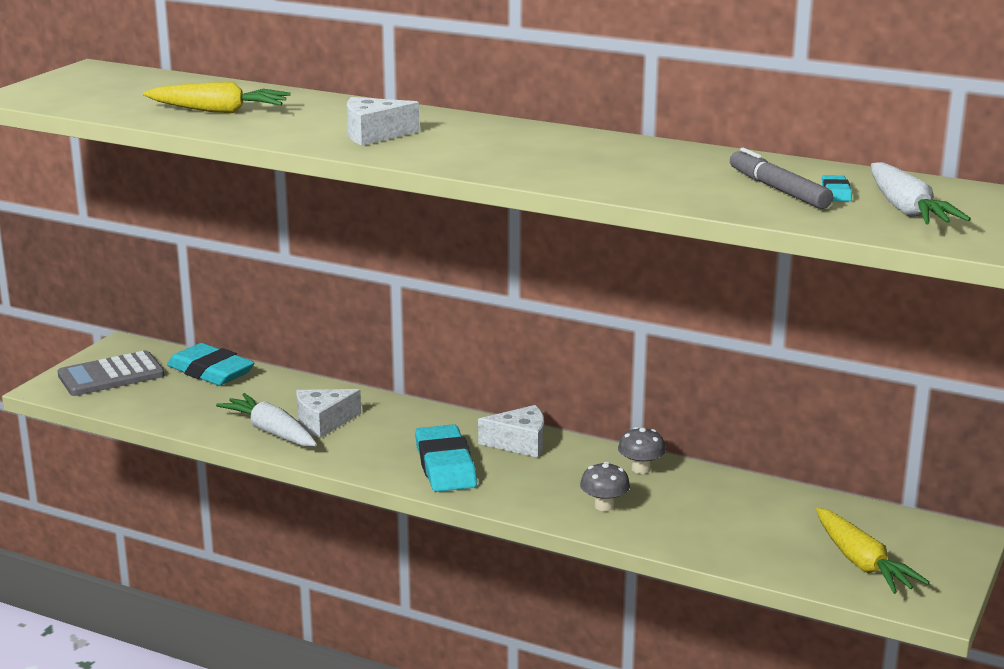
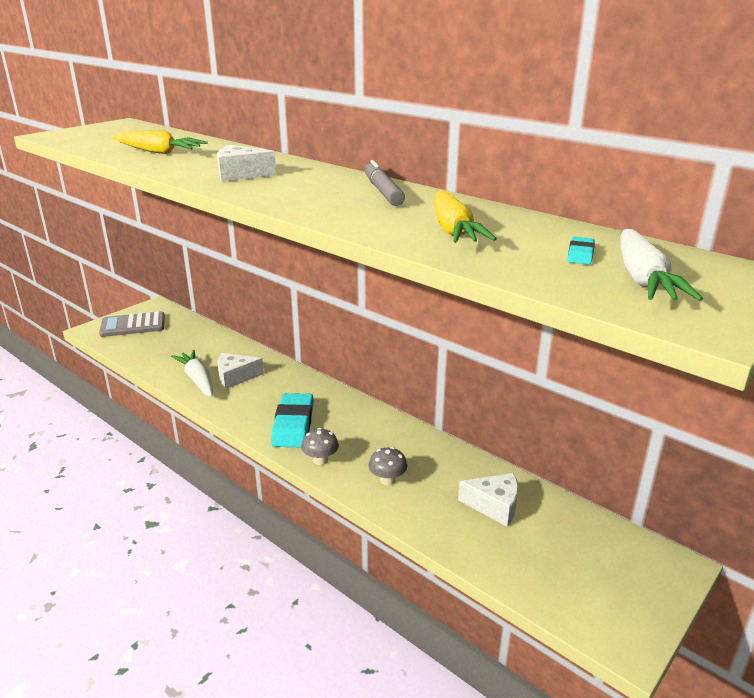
camera: 15 degrees right, 5 degrees up
turquoise eraser [167,343,255,386] -> none
white cheese [478,405,544,458] -> white cheese moved to [458,473,518,527]
grey mushroom [618,427,666,474] -> grey mushroom moved to [301,428,339,465]
grey marker [730,148,833,209] -> grey marker moved to [365,160,405,206]
yellow carrot [816,508,930,594] -> yellow carrot moved to [434,190,496,243]

